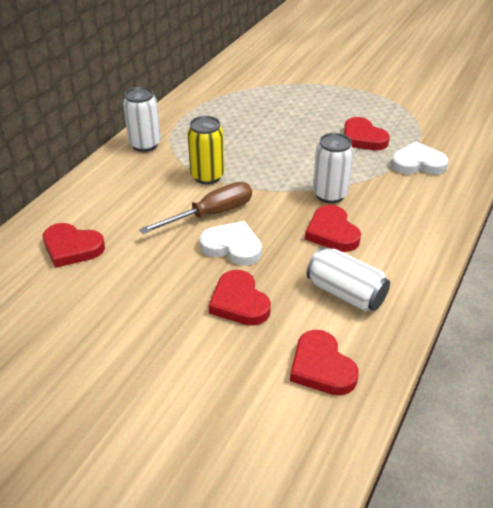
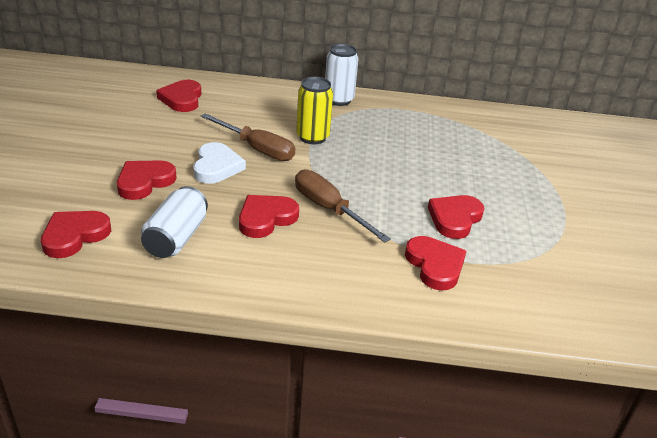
camera: 65 degrees right, 5 degrees down
white can [313,133,353,203] -> brown screwdriver [295,170,391,243]
white heart [391,142,449,175] -> red heart [405,236,466,291]

